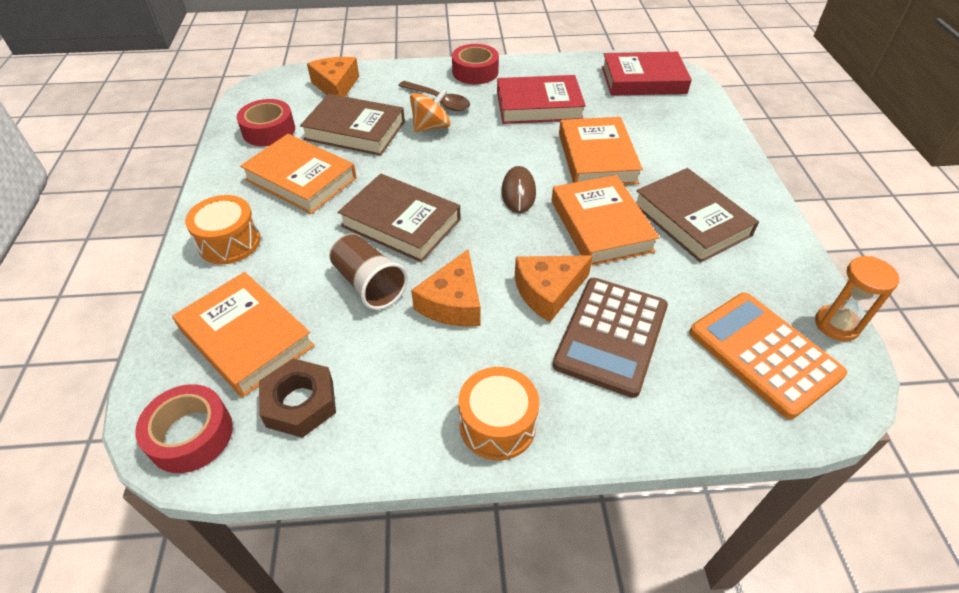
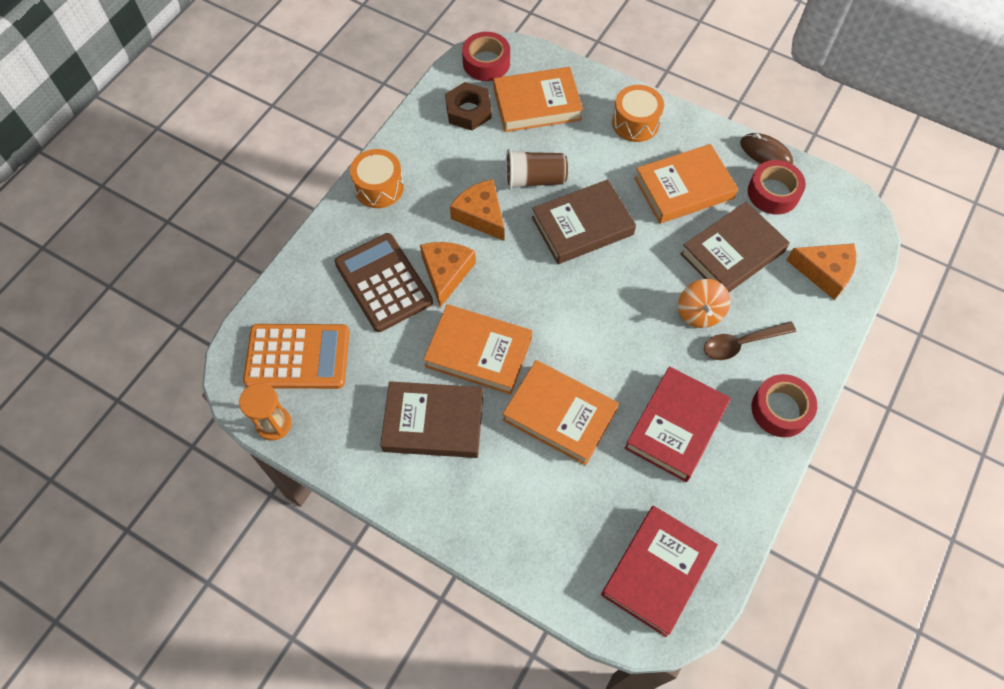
camera: 125 degrees right, 15 degrees up
brown mouse [502,166,536,213] -> brown mouse moved to [740,133,793,164]

